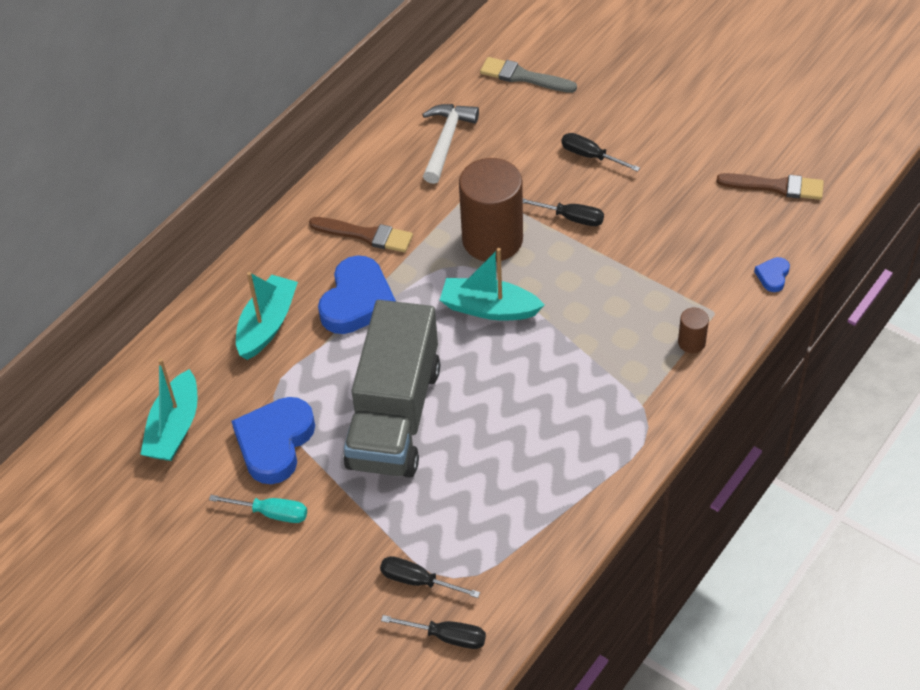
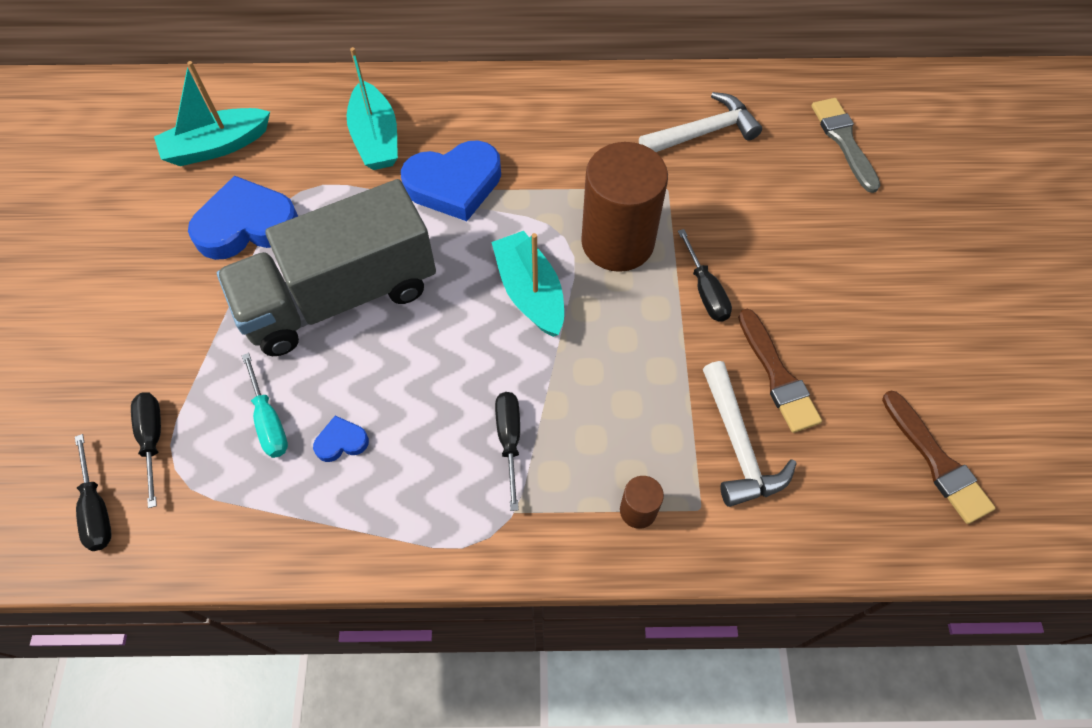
camera: 50 degrees right, 10 degrees up
turquoise screwdriver [209,495,307,523] -> turquoise screwdriver moved to [242,353,288,458]
turquoise boat [236,272,298,360] -> turquoise boat turned 90 degrees clockwise [347,47,398,170]
brown brush [309,217,413,252] -> brown brush moved to [738,309,822,433]
black screwdriver [561,133,640,172] -> black screwdriver moved to [495,392,520,511]
blue heart [754,257,790,292] -> blue heart moved to [313,416,369,462]
none -> white hammer [703,361,797,507]

